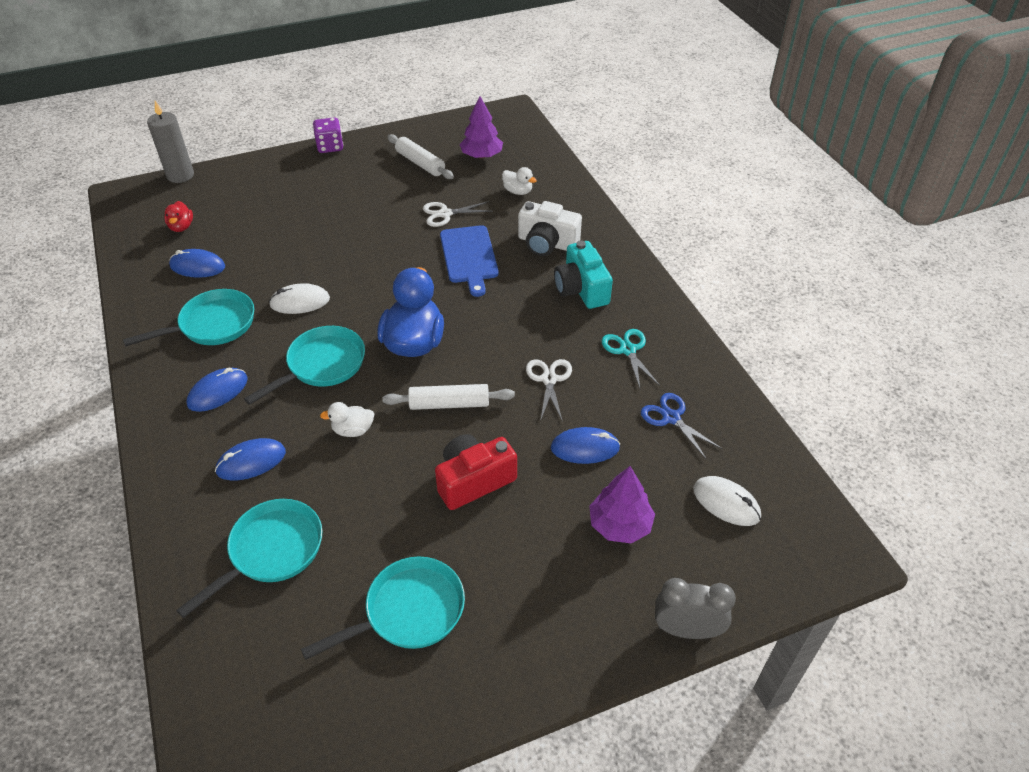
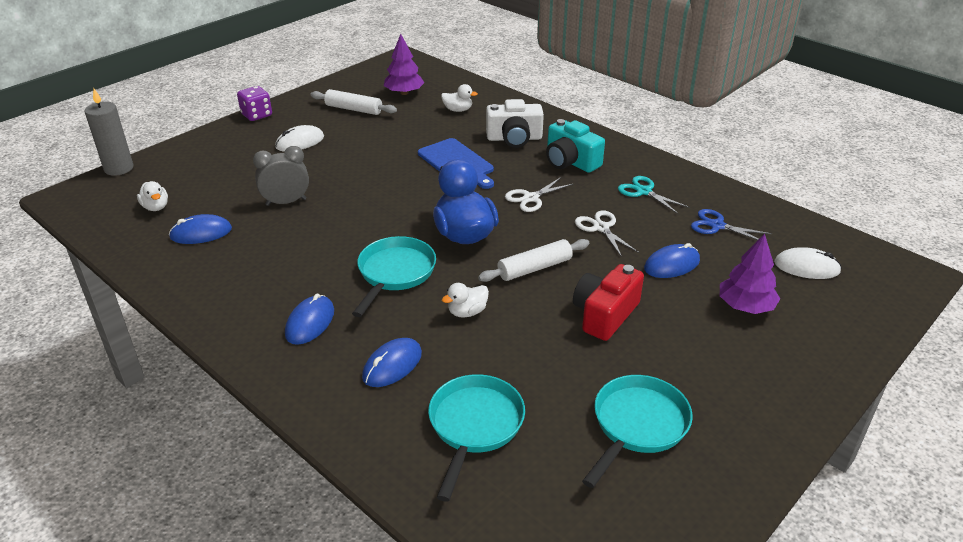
camera: 25 degrees left, 10 degrees down
turquoise pan [123,289,254,347] -> none
red duck [164,201,193,232] -> white duck [137,181,168,211]
white mouse [269,283,330,314] -> white mouse moved to [275,125,324,152]
white scissors [423,201,492,227] -> white scissors moved to [505,177,573,212]
grey clock [655,578,736,639] -> grey clock moved to [253,146,309,206]

